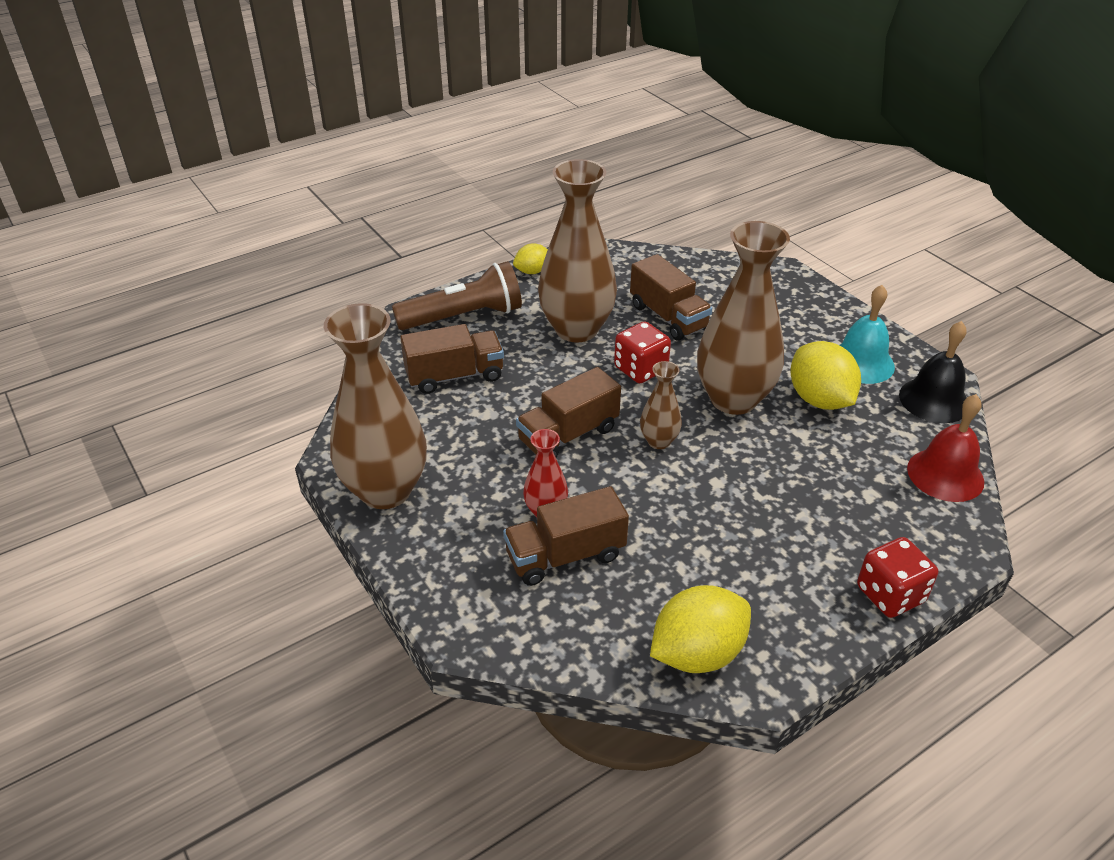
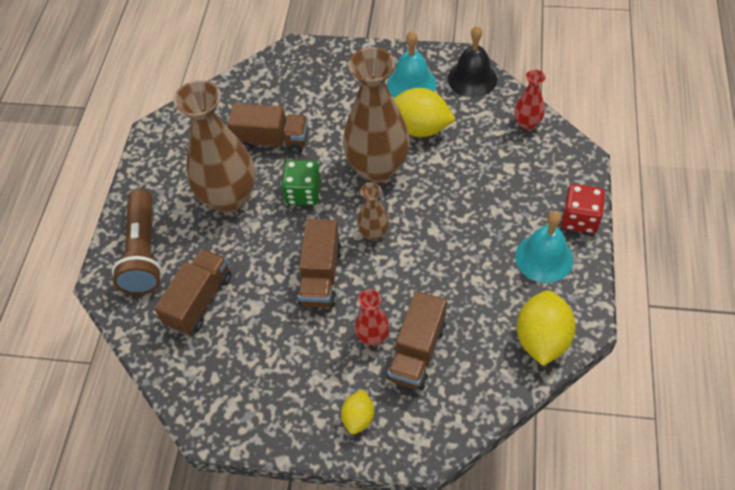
camera: 45 degrees left, 15 degrees up
brown vase [324,303,427,509] -> none
brown flashlight [392,261,522,330] -> brown flashlight turned 150 degrees clockwise [112,189,162,295]
yellow lemon [513,243,548,274] -> yellow lemon moved to [341,389,374,434]
red dice [614,321,671,383] -> green dice [281,160,321,205]
red bell [907,394,984,502] -> red vase [514,70,546,130]
none -> turquoise bell [515,211,573,283]

